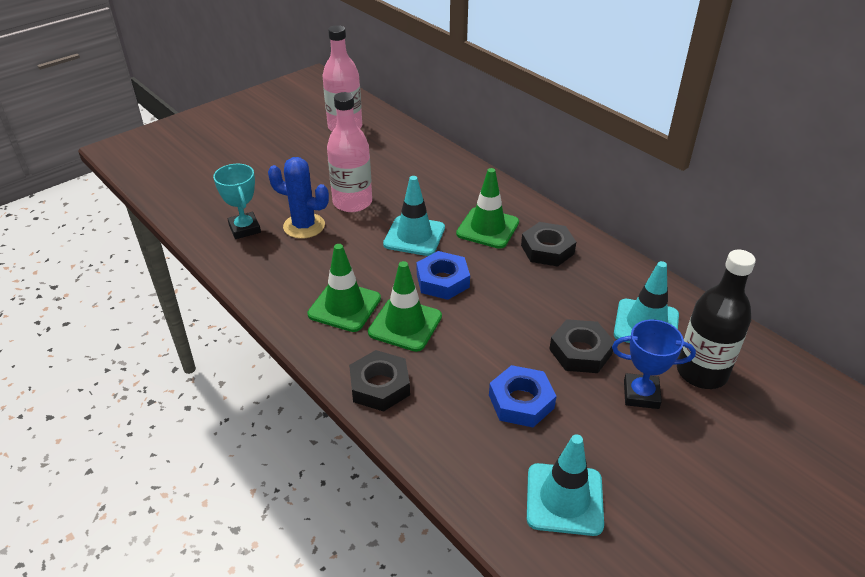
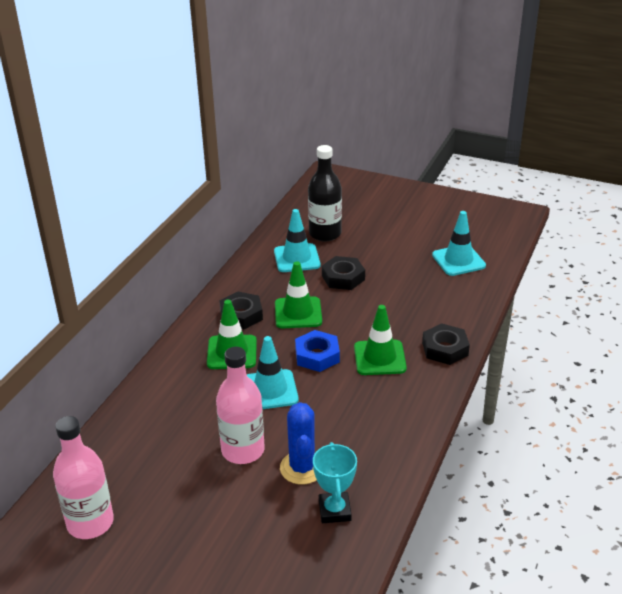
camera: 115 degrees left, 5 degrees down
turquoise trophy [213,164,261,239] -> turquoise trophy turned 45 degrees counterclockwise [313,442,357,523]
green traffic cone [307,244,381,332] -> green traffic cone moved to [275,261,322,328]
blue nut [489,365,556,427] -> none
blue trophy [612,319,696,409] -> none

